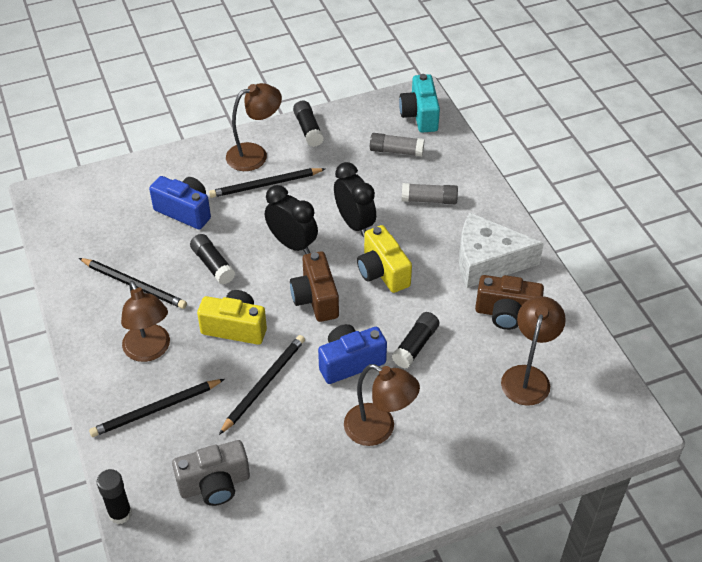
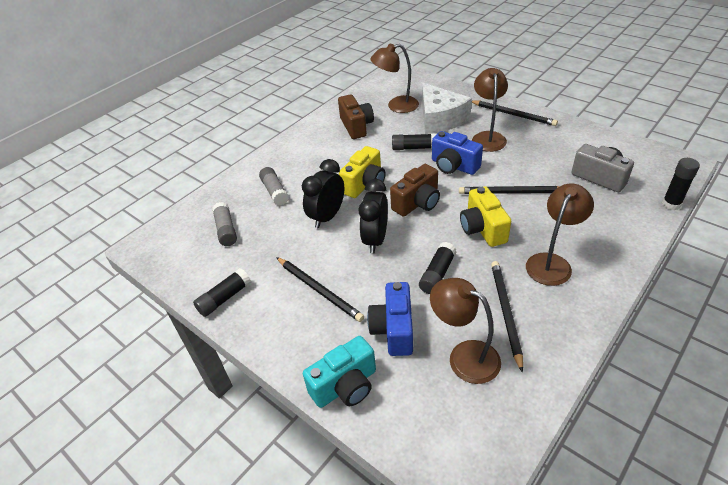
camera: 115 degrees left, 5 degrees down
black pencil [89,379,224,437] -> black pencil moved to [472,100,558,126]
brown lamp [226,83,282,171] -> brown lamp moved to [430,278,501,384]
turquoise camera [399,74,440,133] -> turquoise camera moved to [303,336,376,408]
white cheese [459,213,544,288] -> white cheese moved to [422,83,472,134]

